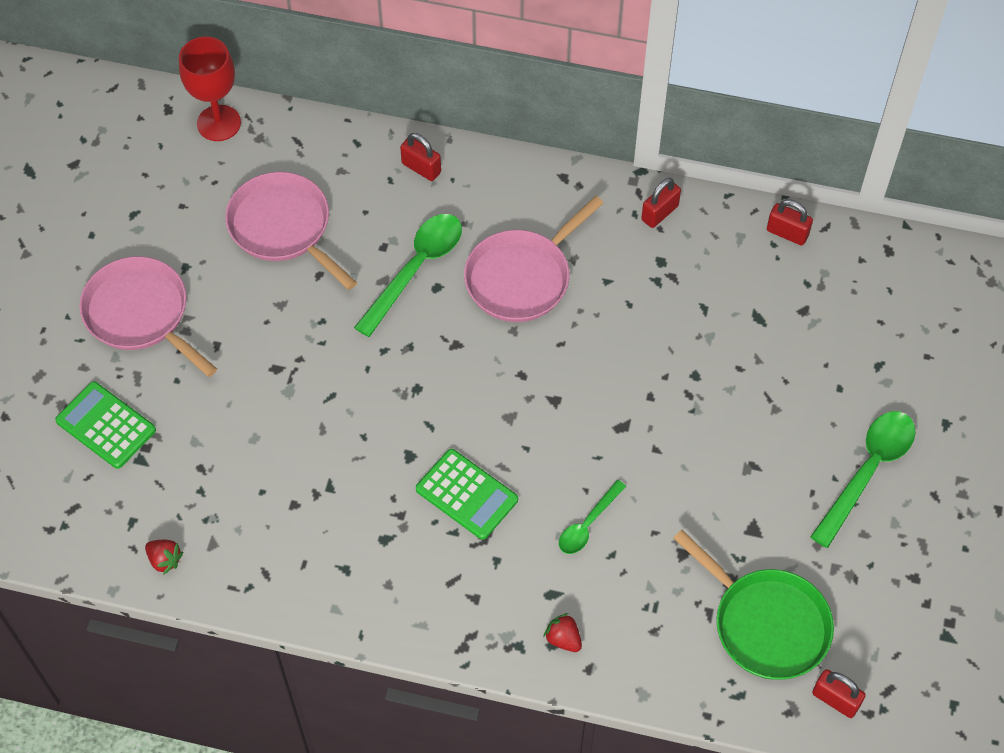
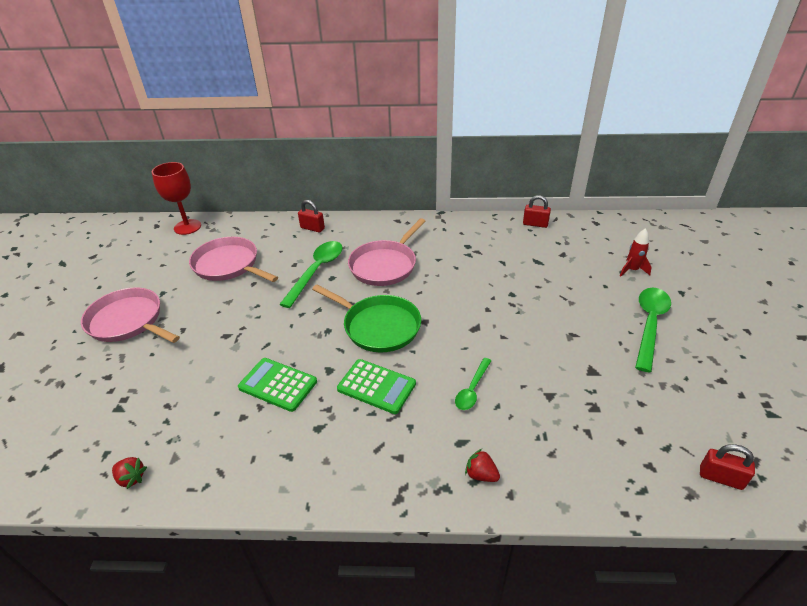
camera: 10 degrees left, 20 degrees down
green calculator [55,382,156,469] -> green calculator moved to [238,358,317,412]
red padlock [641,178,681,228] -> none
green pan [673,530,834,680] -> green pan moved to [312,285,421,353]
none -> red rocket [620,228,652,276]

